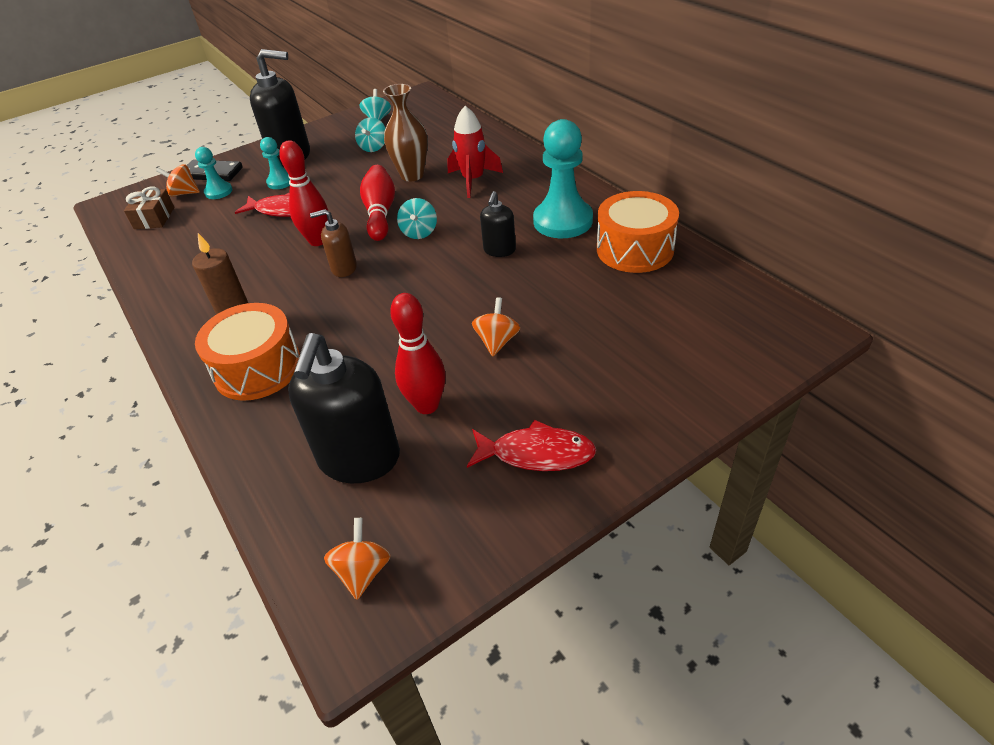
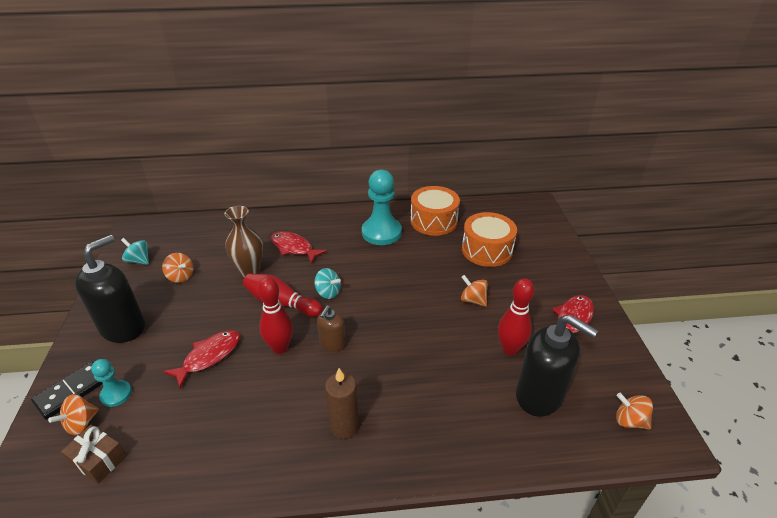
camera: 65 degrees left, 5 degrees down
orange drum [195,303,300,401] -> orange drum moved to [462,212,517,267]
turquoise pawn [260,137,290,189] -> none
turquoise spinning top [355,117,386,152] -> orange spinning top [162,253,193,283]
red rocket [447,106,503,198] -> red fish [271,231,327,264]
black soap dispenser [480,191,516,257] -> none

